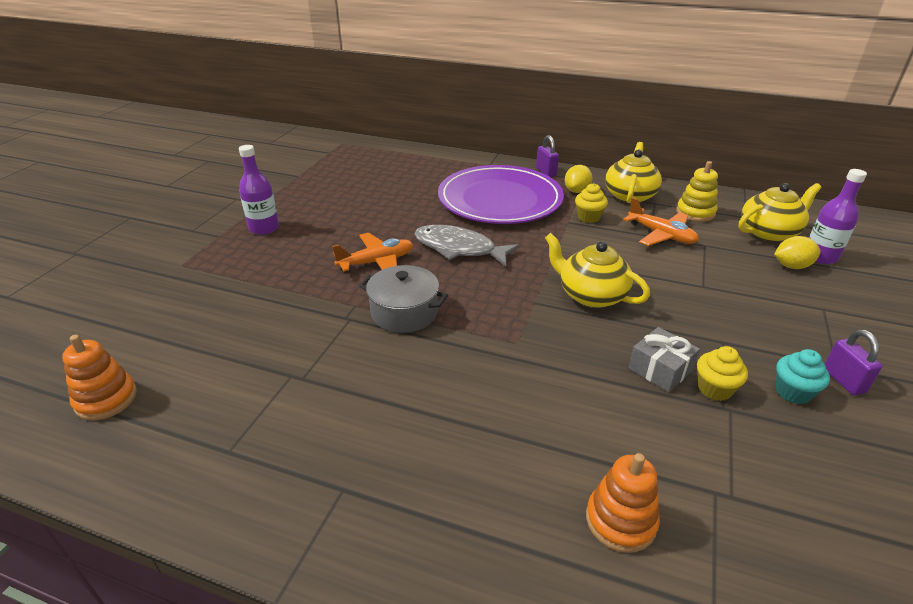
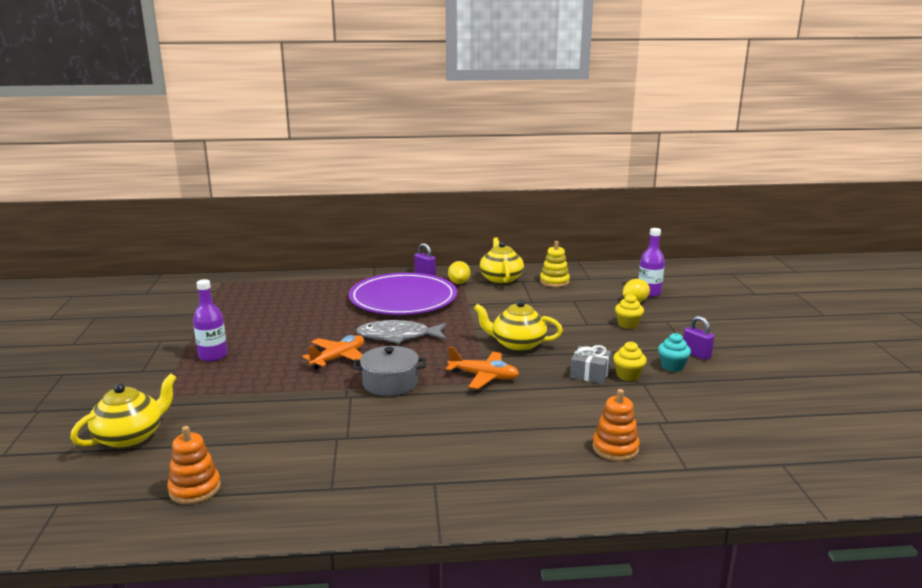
camera: 25 degrees left, 15 degrees down
yellow cupcake [575,183,608,223] -> yellow cupcake moved to [615,294,644,329]
orange plane [623,197,699,246] -> orange plane moved to [446,346,519,389]
yellow teapot [739,183,821,242] -> yellow teapot moved to [70,374,177,448]

